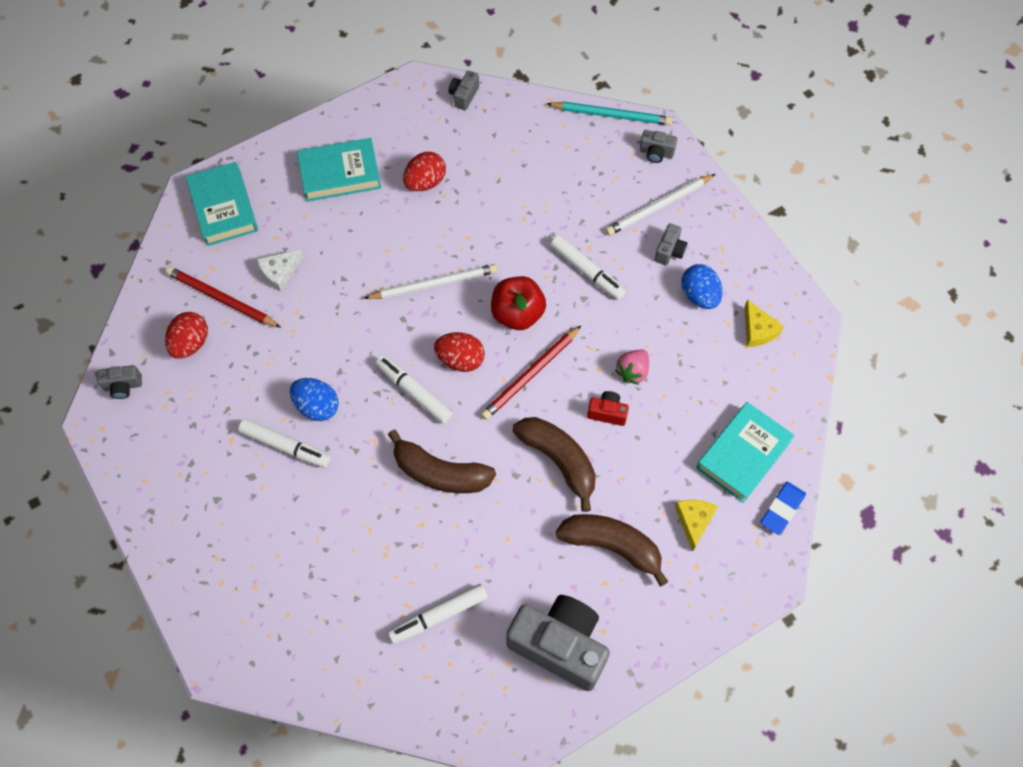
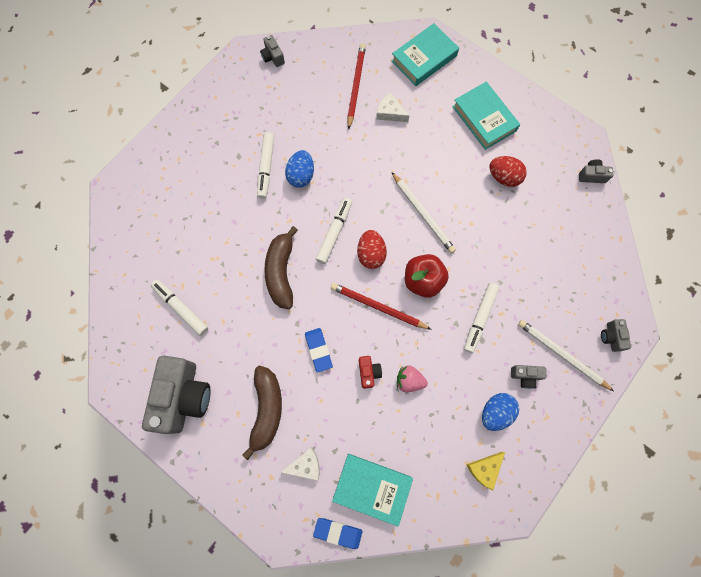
camera: 70 degrees right, 10 degrees up
red egg [165,312,208,359] -> none
brown banana [513,417,596,512] -> blue eraser [305,328,333,372]
turquoise pencil [546,102,673,125] -> none
yellow cheese [675,500,718,551] -> white cheese [280,447,320,481]

